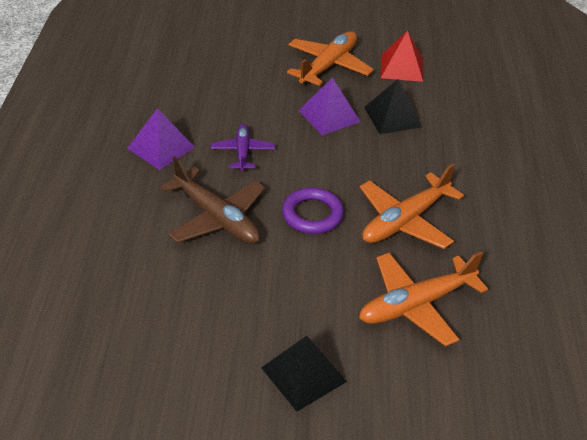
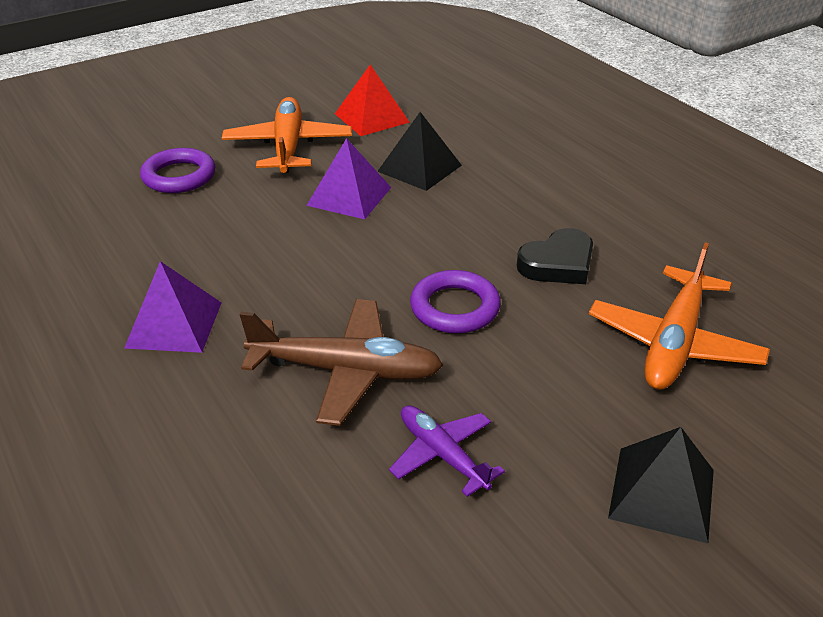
camera: 35 degrees left, 5 degrees down
purple plane [211,124,275,171] -> purple plane moved to [389,405,505,497]
orange plane [360,164,464,249] -> black heart [517,228,593,284]
none -> purple ring [140,148,215,193]

